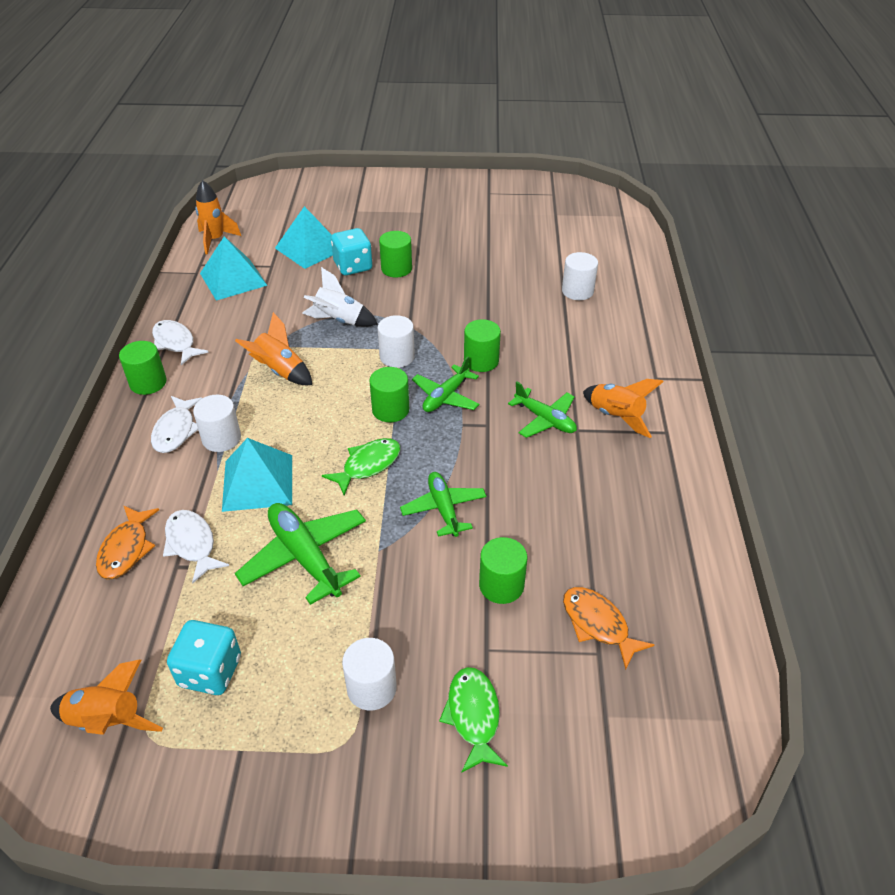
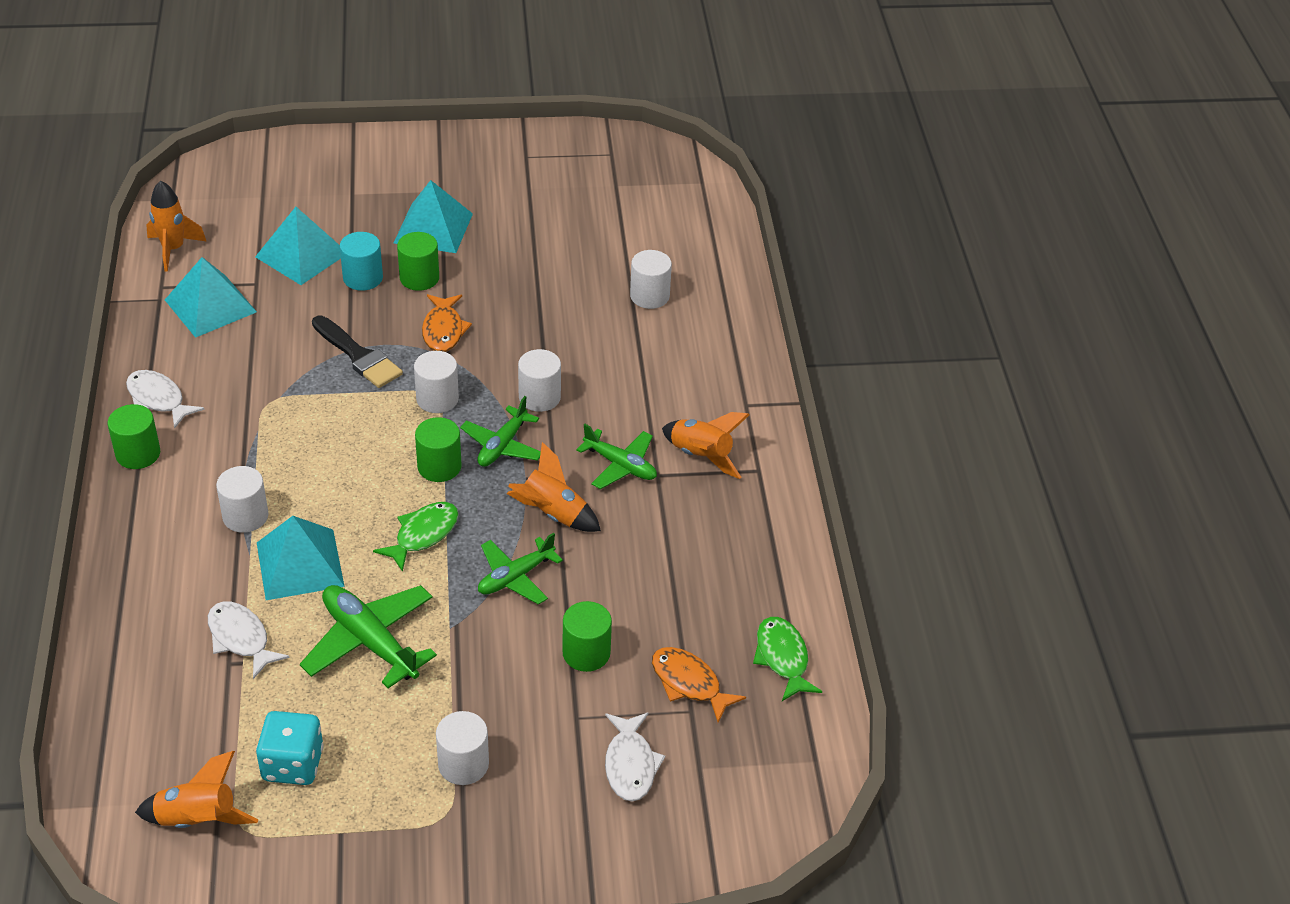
camera: 10 degrees left, 0 degrees up
orange fish [96,506,159,580] -> orange fish moved to [422,294,472,352]
white fish [151,396,202,453] -> white fish moved to [605,712,665,802]
orange rocket [235,312,312,385] -> orange rocket moved to [507,442,601,532]
white rocket [302,267,377,327] -> black brush [312,315,403,388]
turquoise dice [331,228,372,275] -> turquoise cylinder [340,232,383,291]
green plane [400,472,487,537] -> green plane turned 105 degrees counterclockwise [478,533,563,605]
green fish [439,667,508,773] -> green fish moved to [753,617,822,701]
green cylinder [464,319,501,372] -> white cylinder [518,349,561,412]
none -> turquoise pyramid [394,180,473,253]

